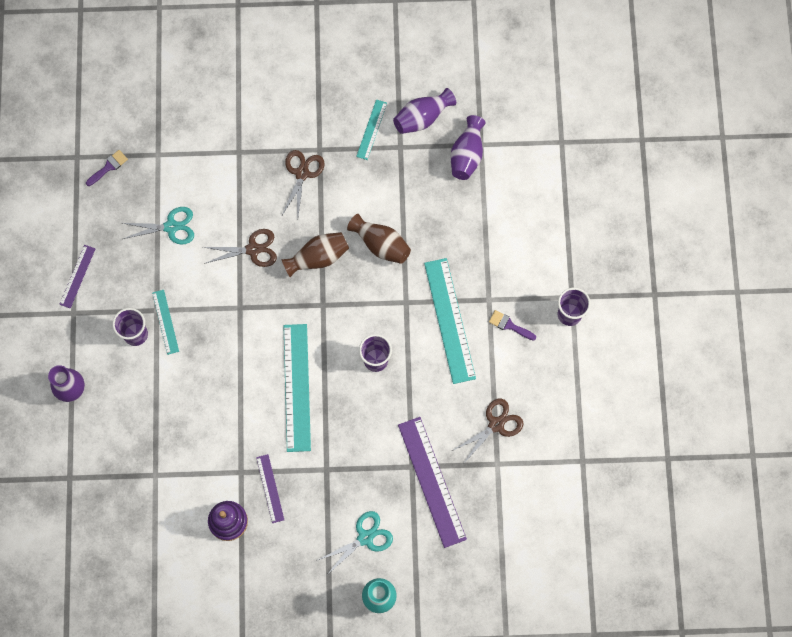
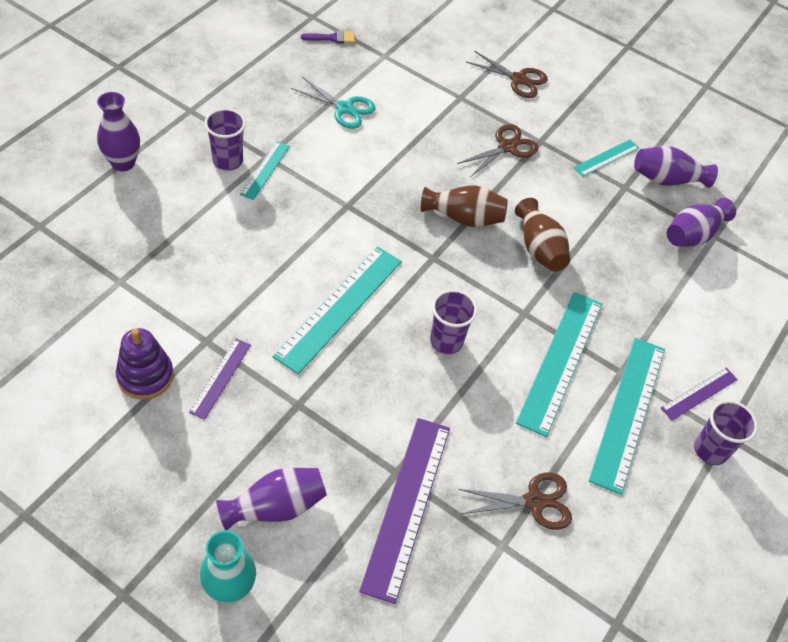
camera: 30 degrees right, 20 degrees down
purple ruler [59,245,96,308] -> purple ruler moved to [661,368,738,421]
brown scissors [203,229,277,267] -> brown scissors moved to [466,51,548,98]
turquoise scissors [318,511,393,575] -> purple vase [216,468,327,530]
purple brush [489,310,536,341] -> turquoise ruler [589,338,665,495]

